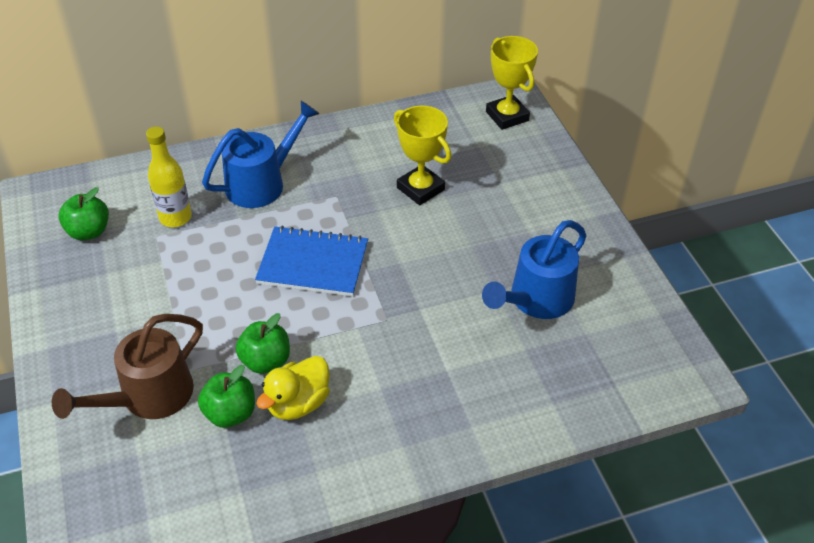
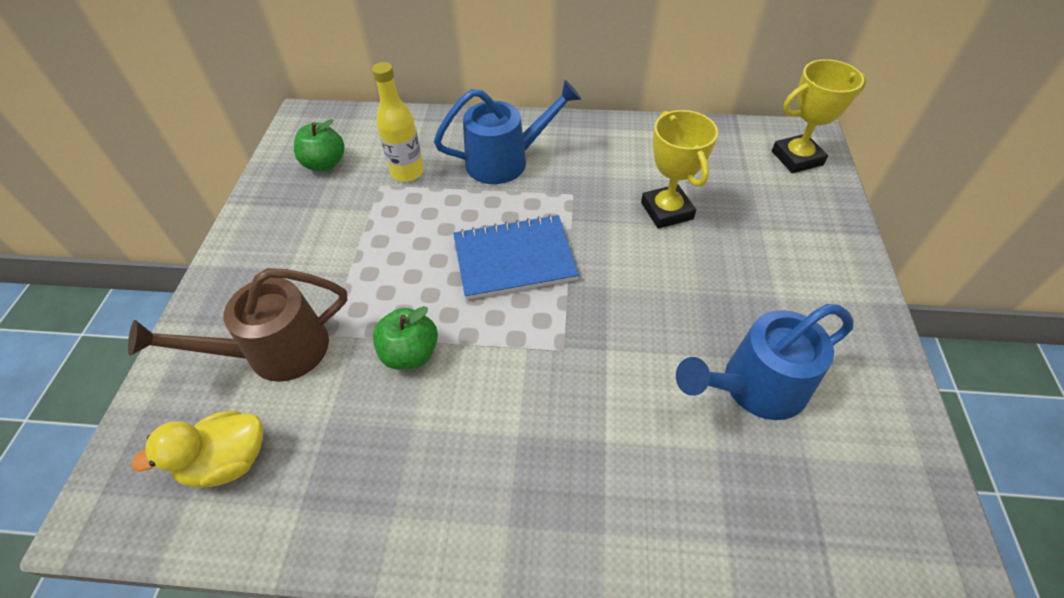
camera: 25 degrees right, 5 degrees up
green apple [198,365,255,428] -> none
blue notebook [255,226,368,297] -> blue notebook turned 45 degrees counterclockwise [453,214,579,300]
yellow duck [256,356,330,420] -> yellow duck moved to [131,410,263,488]
yellow trophy [486,36,538,130] -> yellow trophy turned 75 degrees clockwise [772,59,867,173]

